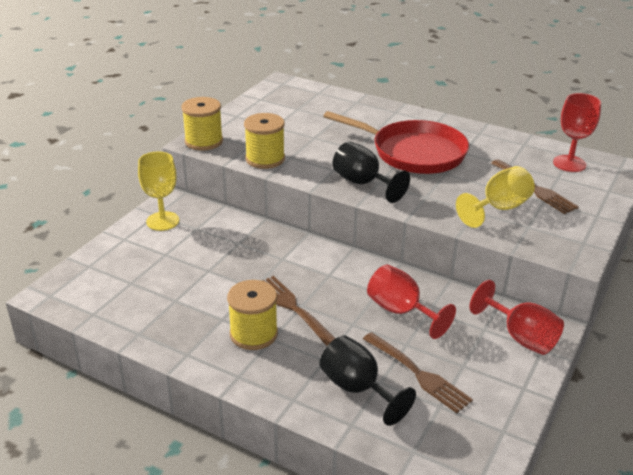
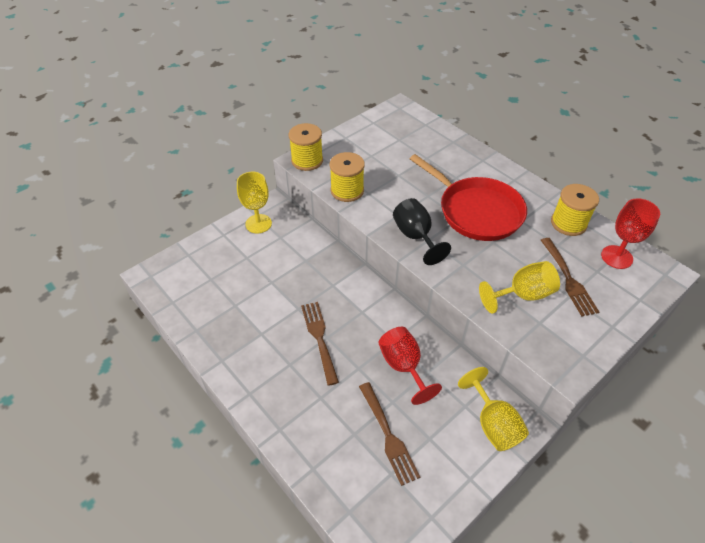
camera: 20 degrees right, 15 degrees up
yellow spool [227,280,278,350] -> yellow spool moved to [551,184,599,236]
black goblet [320,335,416,426] -> none
red goblet [469,280,564,355] -> yellow goblet [458,367,529,451]

